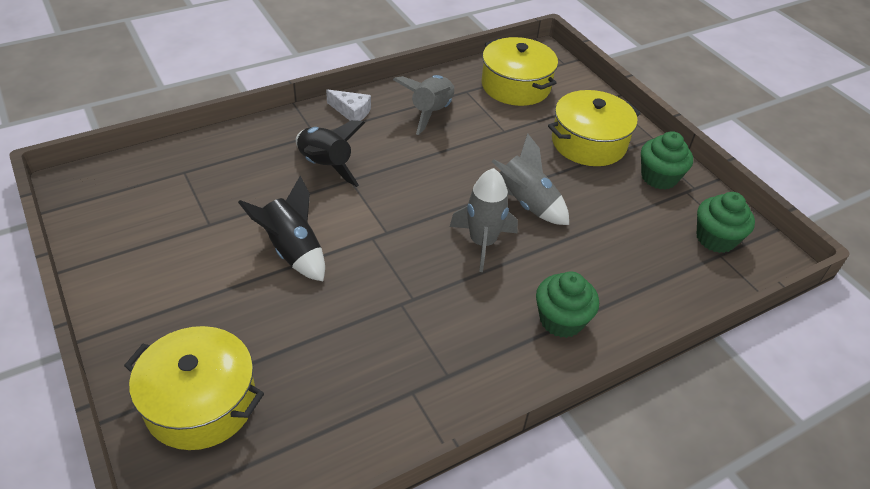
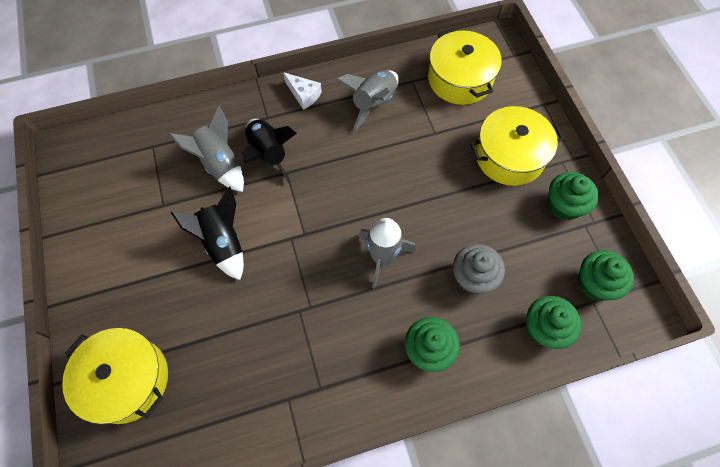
camera: 15 degrees right, 20 degrees up
grey rocket [491,133,569,225] -> grey rocket moved to [169,106,244,192]
none -> grey cupcake [453,244,505,294]
none -> green cupcake [526,296,581,349]

